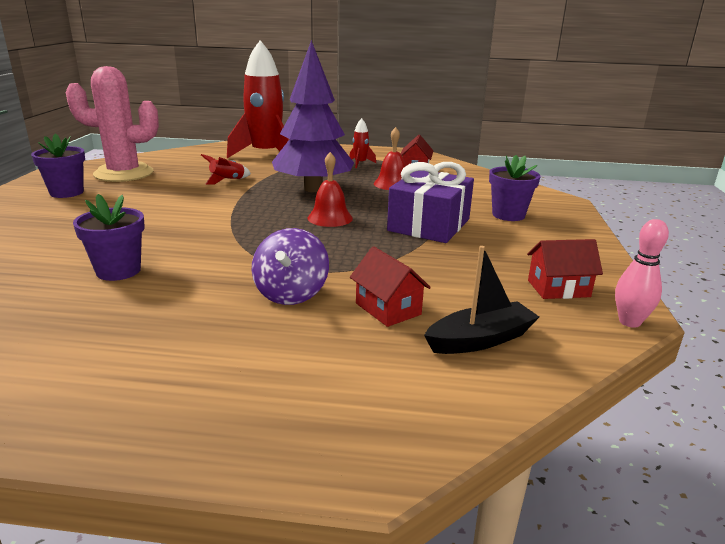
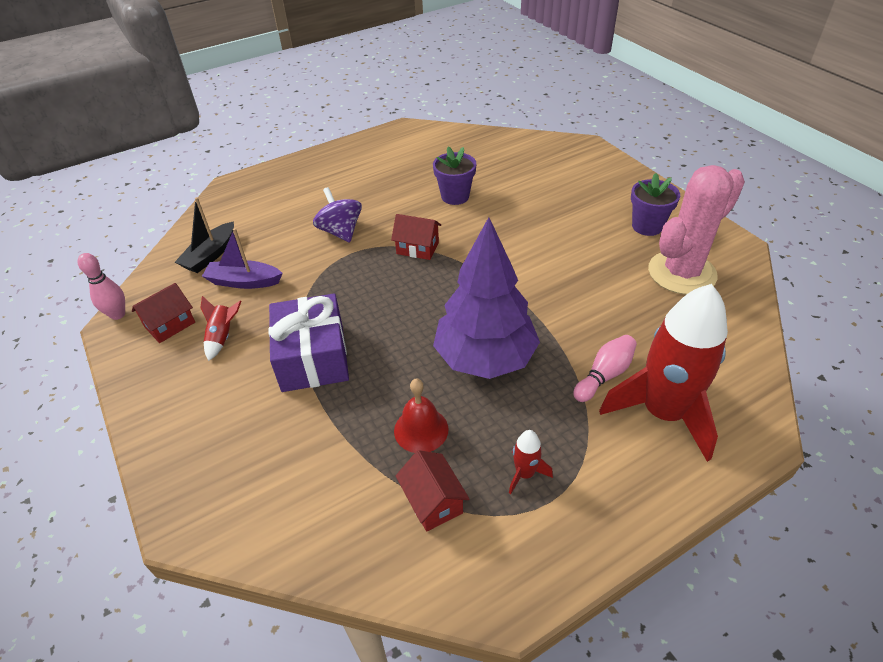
camera: 145 degrees right, 20 degrees up
red rocket [201,154,251,185] -> red rocket moved to [200,296,242,361]
red bell [307,152,353,227] -> none
red house [350,246,431,327] -> red house moved to [391,214,441,260]
purple flower pot [489,155,541,221] -> none
none -> purple boat [202,228,283,289]
none -> pink bowling pin [573,335,637,402]

